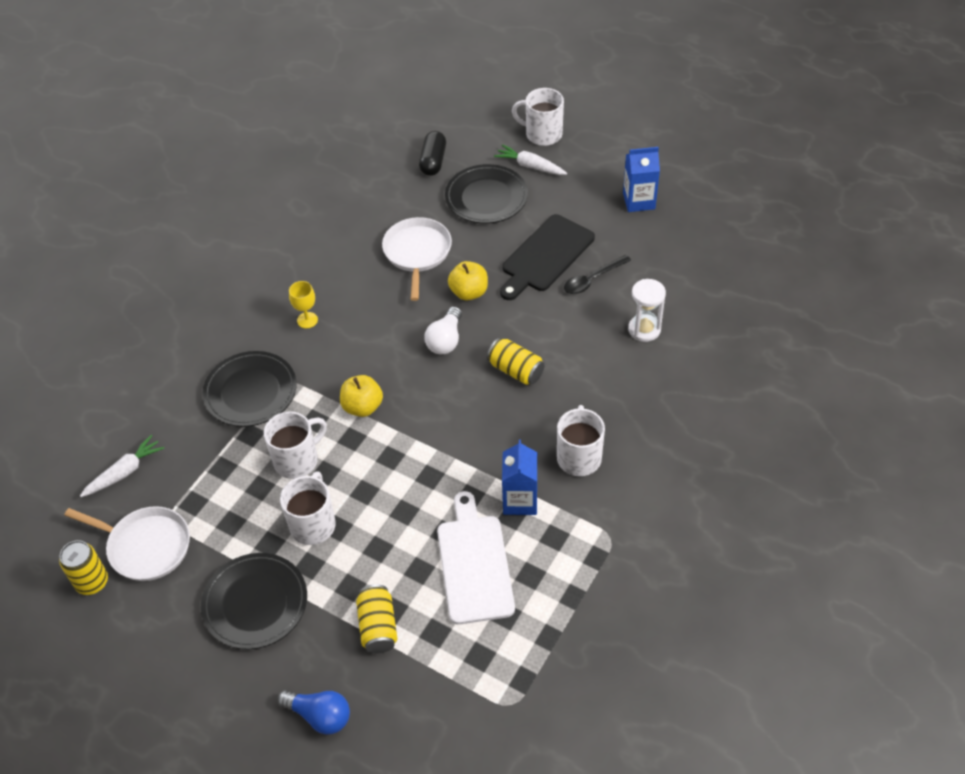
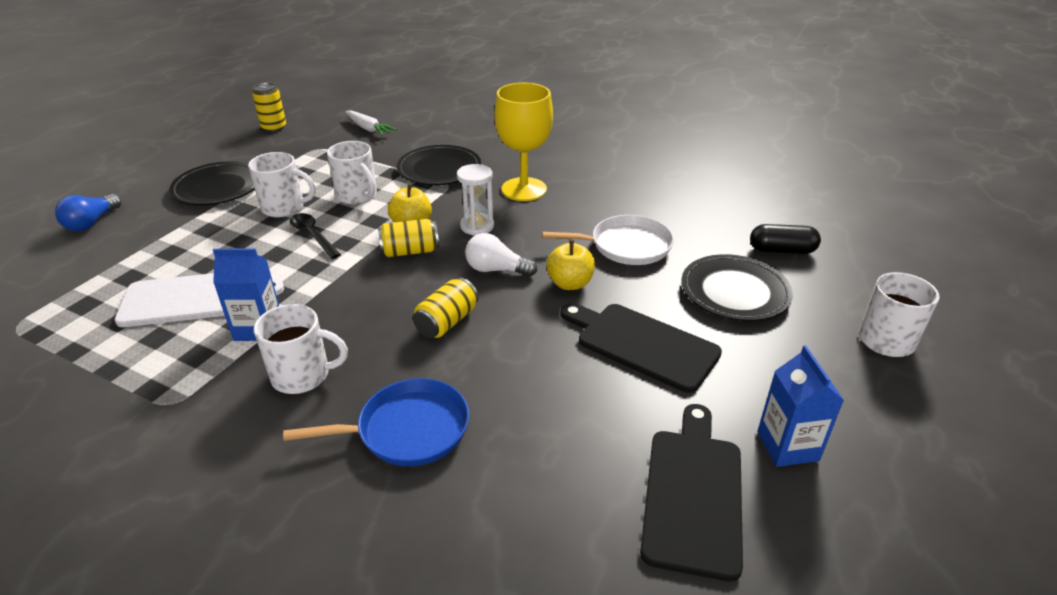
camera: 85 degrees right, 15 degrees down
white pan [64,506,190,581] -> none
yellow goblet [289,281,318,328] -> yellow goblet [495,83,553,201], size x2.22
yellow can [356,584,398,653] -> yellow can moved to [378,219,439,257]
white carrot [494,144,567,175] -> none
black spoon [564,255,631,294] -> black spoon moved to [290,213,341,259]
white hourglass [628,279,666,342] -> white hourglass moved to [457,164,494,236]
none -> blue pan [283,378,469,466]
none -> black cutting board [640,404,743,582]

